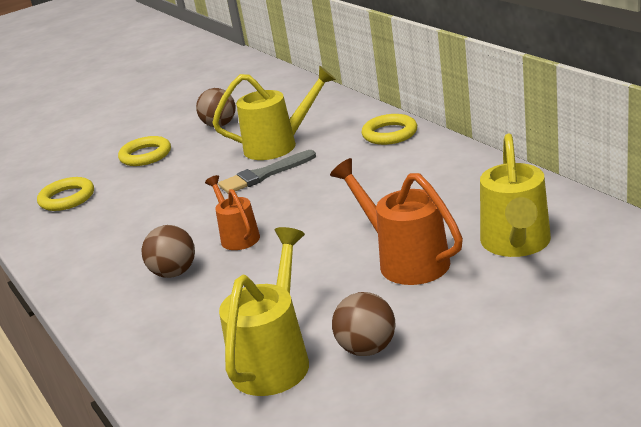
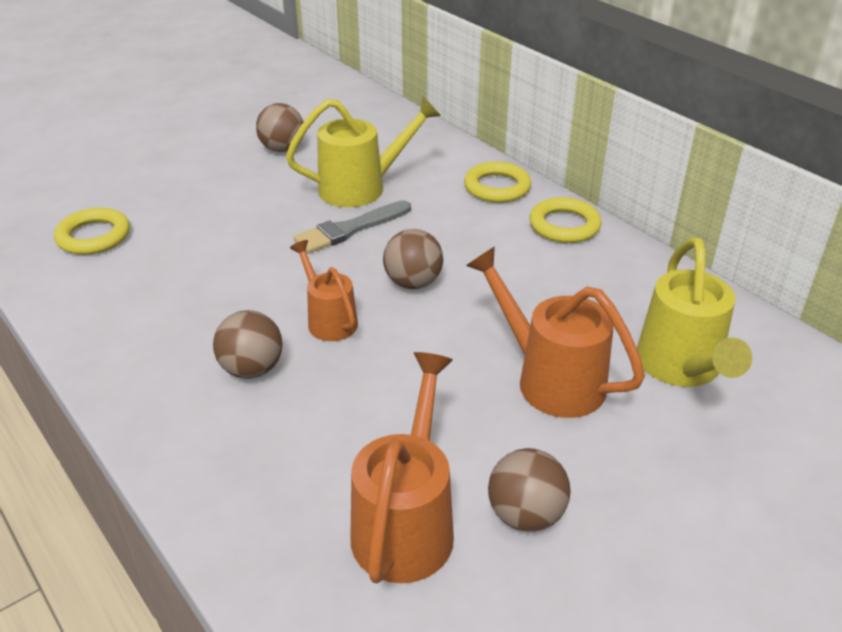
camera: 10 degrees left, 10 degrees up
yellow ring [118,136,171,166] -> yellow ring moved to [530,197,602,243]
yellow watering can [219,227,309,396] -> orange watering can [350,352,454,583]
none -> brown ball [383,229,443,289]

